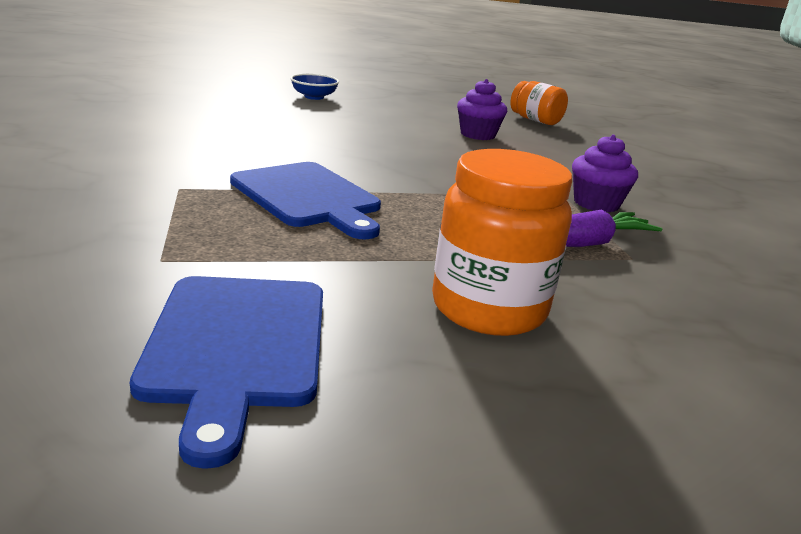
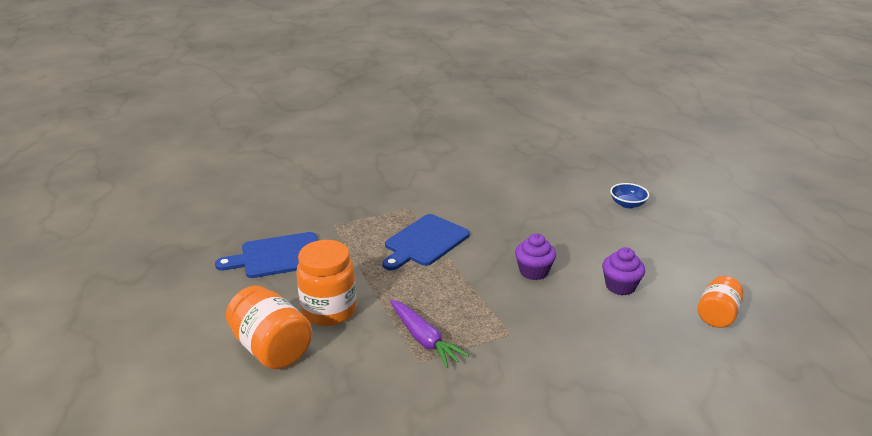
camera: 80 degrees right, 5 degrees up
purple cupcake [572,134,638,212] -> purple cupcake moved to [515,233,556,280]
none -> orange jar [226,286,312,369]

